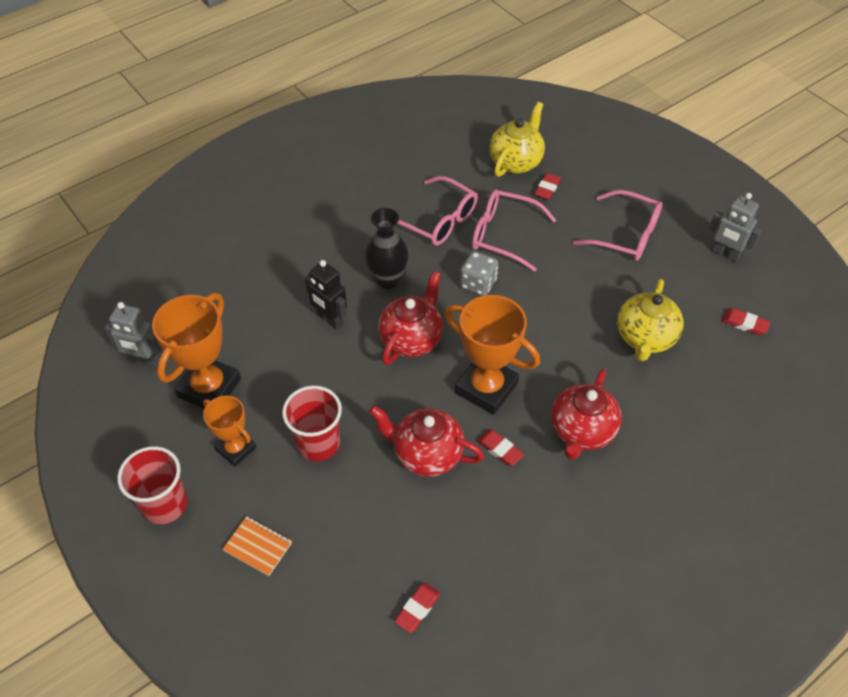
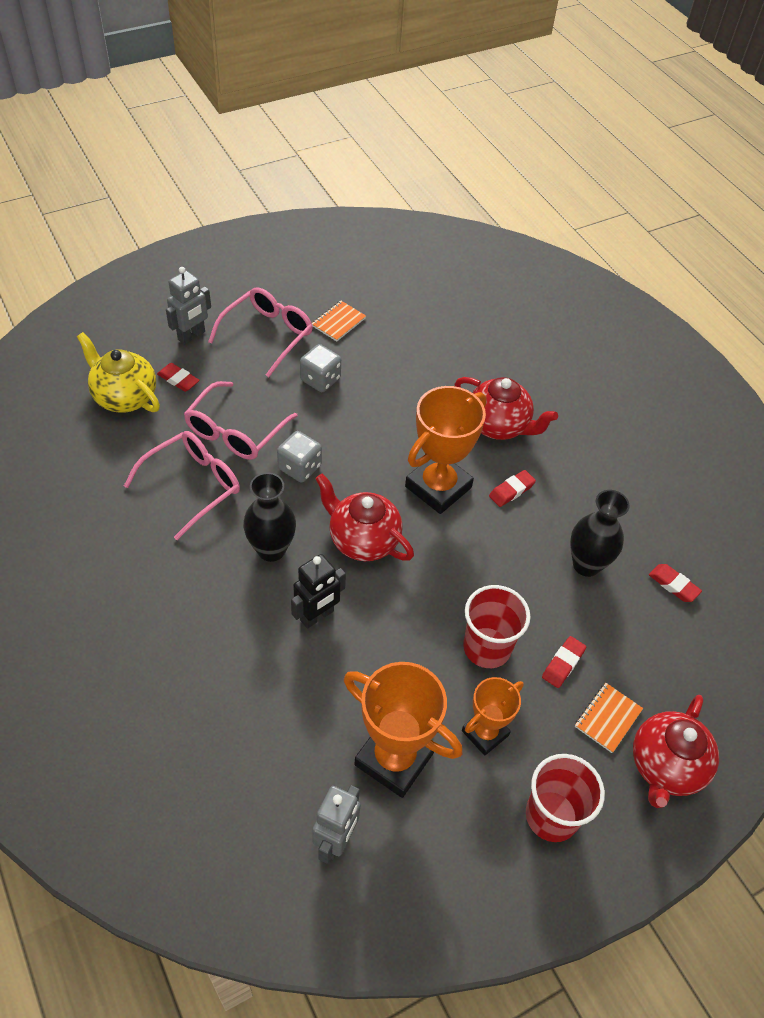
camera: 85 degrees left, 0 degrees up
red teapot [369,405,484,477] -> red teapot moved to [633,695,719,808]
yellow teapot [617,279,684,361] -> none
grey robot [708,193,762,262] -> grey robot moved to [166,267,211,345]
red eraser [722,308,770,335] -> red eraser moved to [542,636,586,688]
none -> grey dice [300,344,341,392]
none -> orange notebook [312,301,366,341]
none -> black vase [570,490,630,577]

